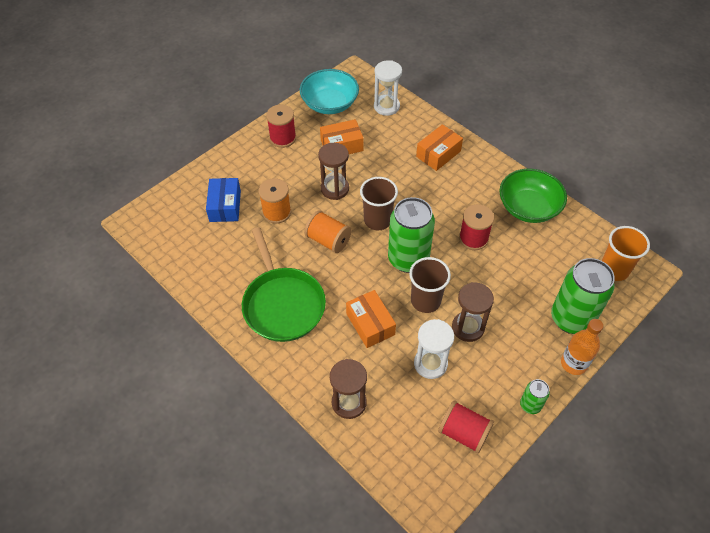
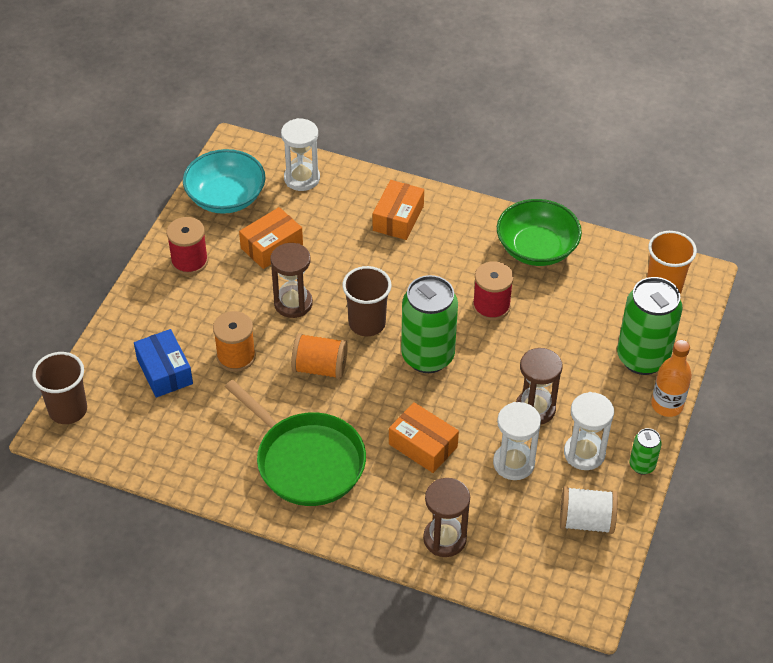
camera: 25 degrees left, 5 degrees down
brown cup [409,257,451,313] -> brown cup moved to [32,352,87,424]
red spool [438,400,494,454] -> white spool [560,486,618,534]
none -> white hourglass [564,392,614,470]

